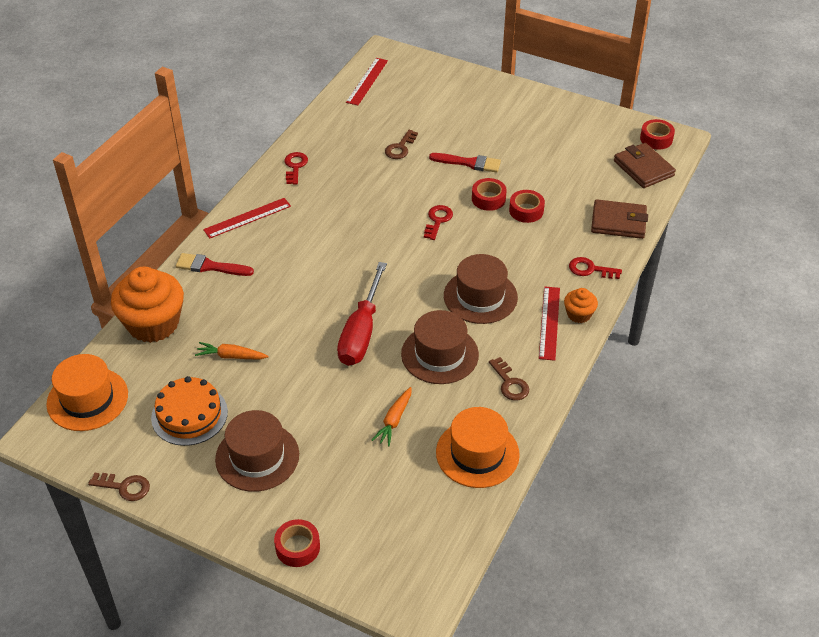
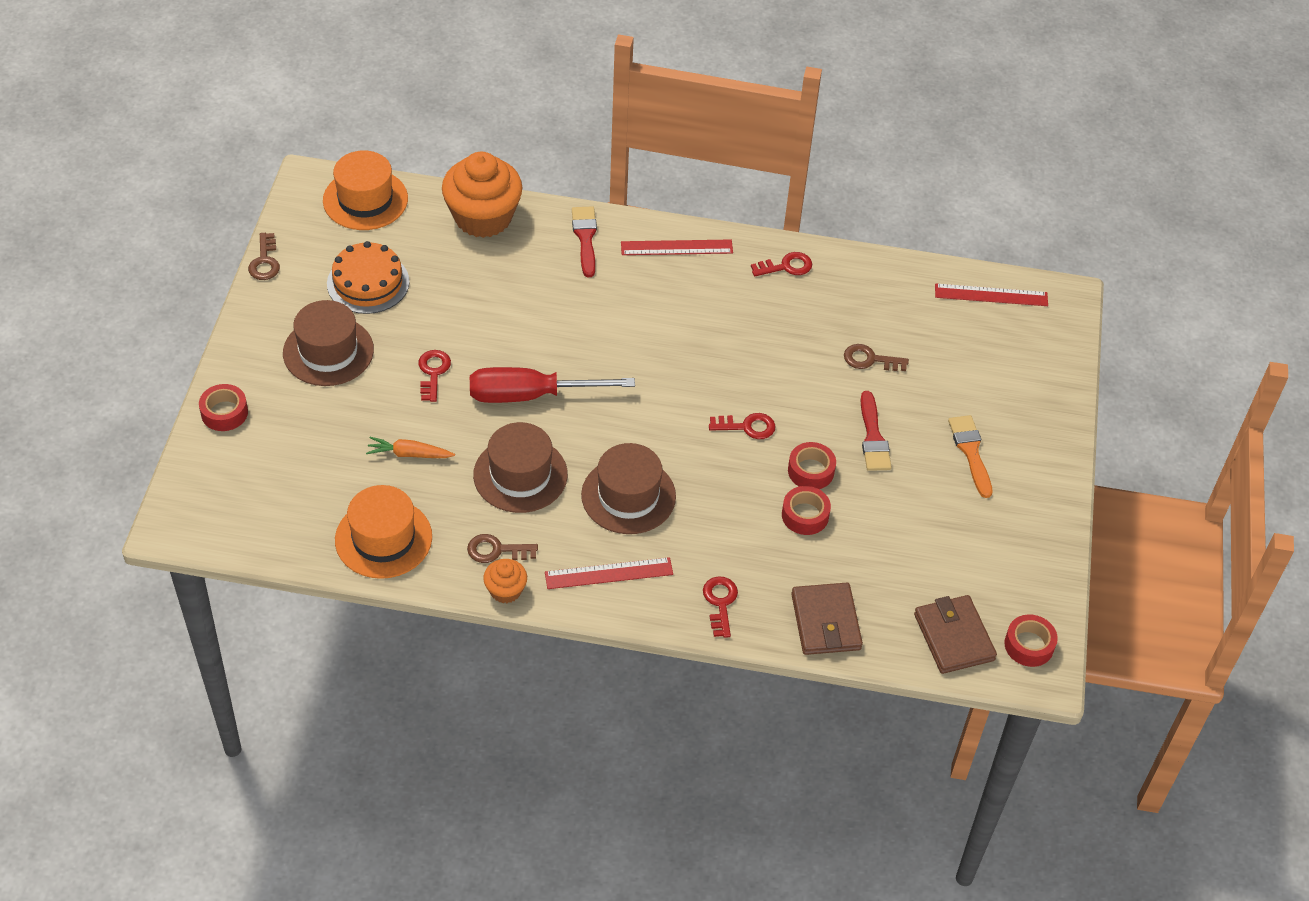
camera: 70 degrees right, 5 degrees up
orange carrot [195,342,269,359] -> none
red ruler [203,198,291,239] -> red ruler turned 45 degrees counterclockwise [621,240,733,255]
brown key [489,357,529,400] -> brown key turned 45 degrees clockwise [467,534,538,563]
orange cupcake [564,288,598,323] -> orange cupcake moved to [483,559,527,603]
brown wallet [614,143,676,188] -> brown wallet turned 60 degrees counterclockwise [914,595,997,674]
none -> red key [418,350,451,402]
none -> orange brush [948,415,992,498]

